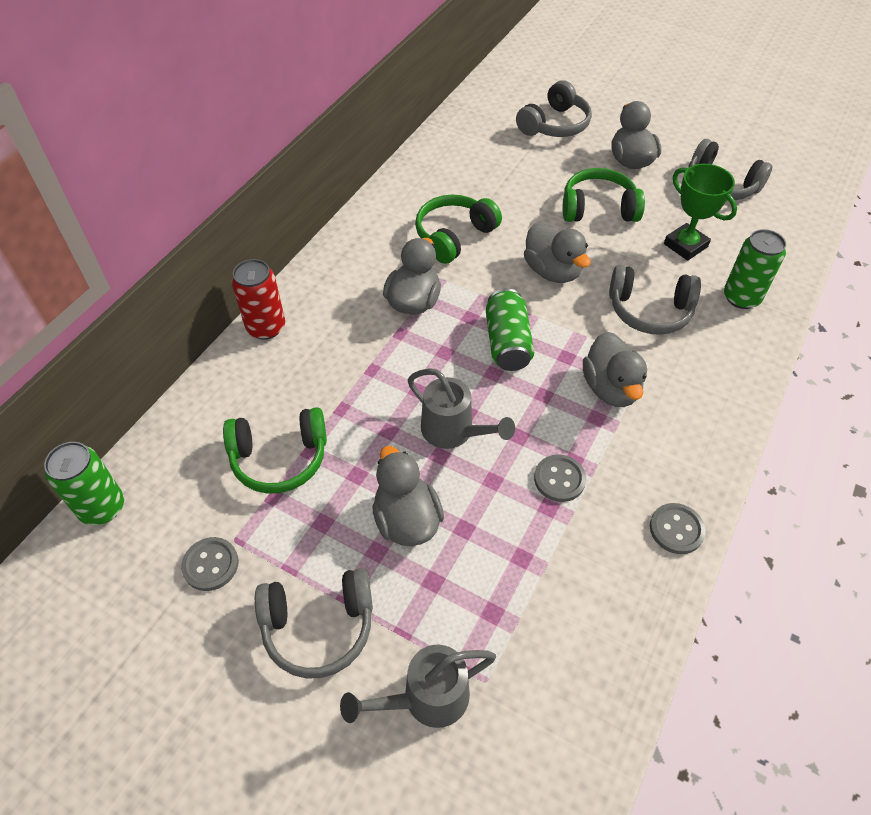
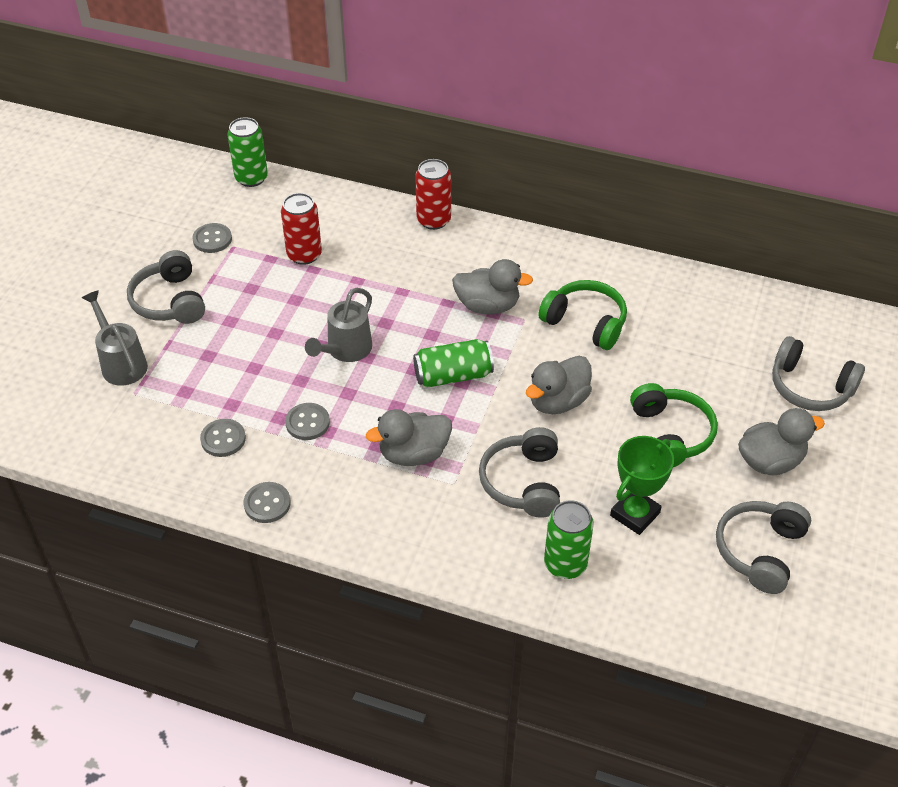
camera: 80 degrees right, 5 degrees down
green headphones [223,407,327,494] -> red can [281,193,322,265]
grey duck [372,446,444,546] -> none
none -> grey button [200,419,246,457]

